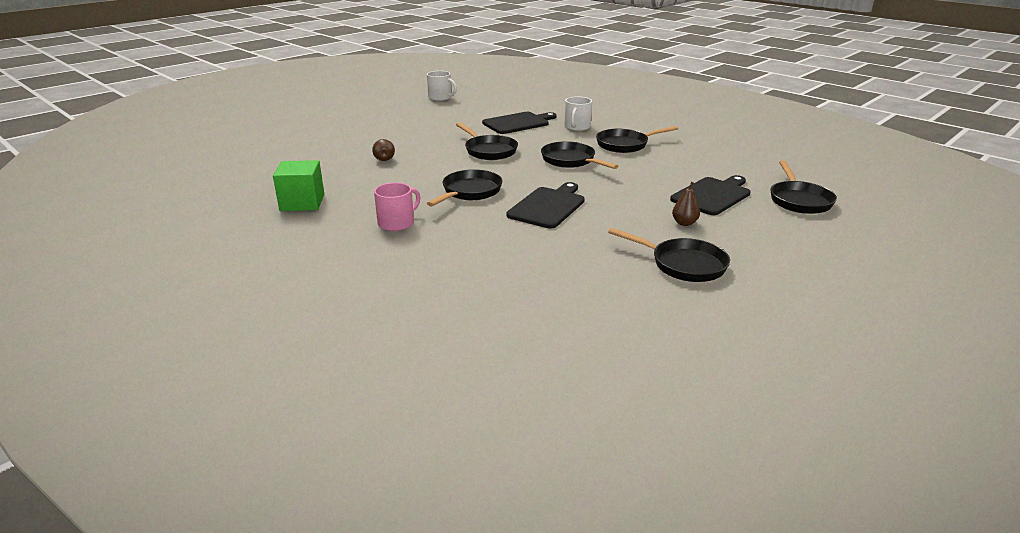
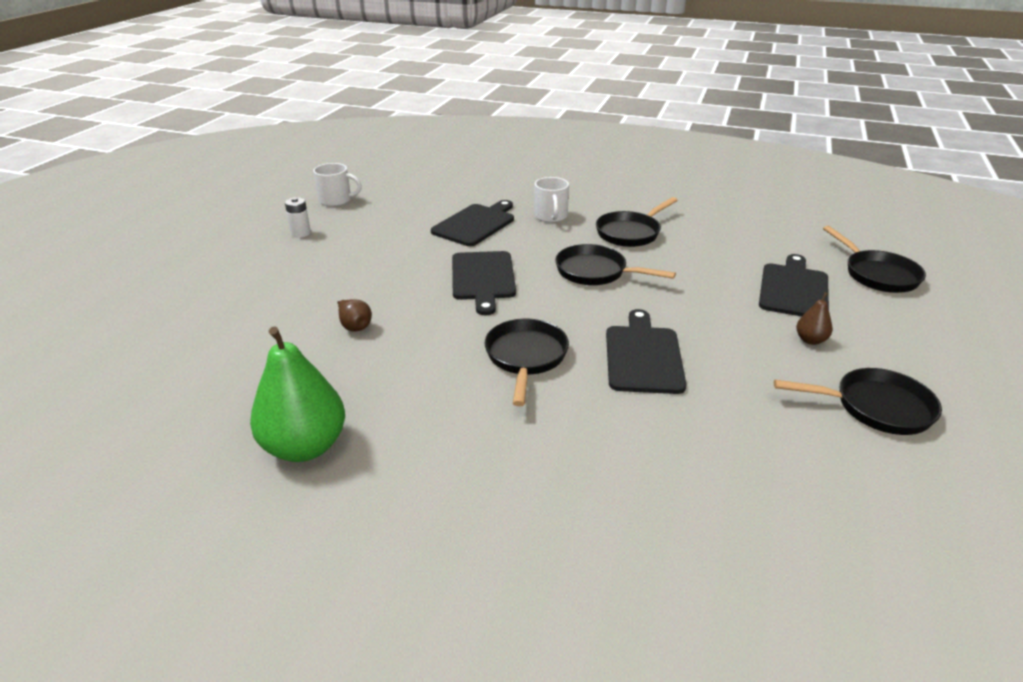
camera: 25 degrees left, 5 degrees up
green cube [273,160,324,211] -> green pear [250,327,345,462]
pink mug [374,183,420,231] -> none
black pan [456,122,518,160] -> black cutting board [452,251,516,315]
none -> white battery [285,197,311,238]

